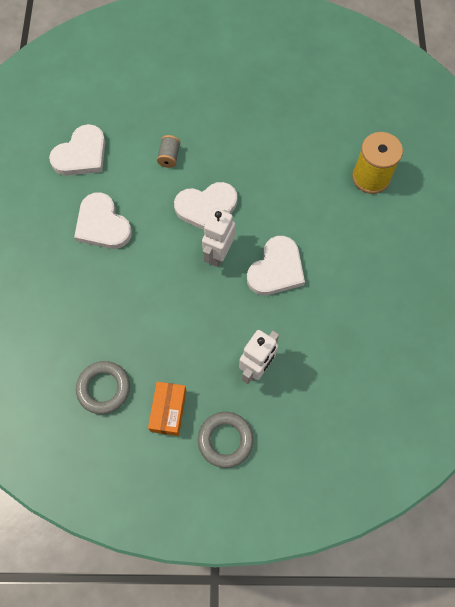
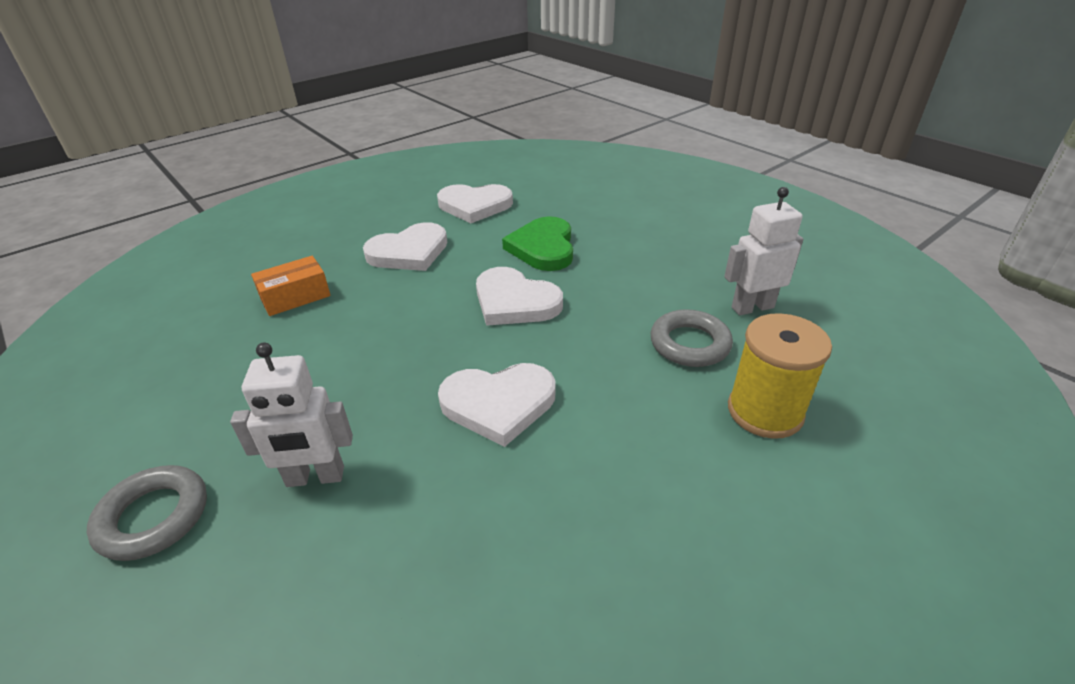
camera: 50 degrees right, 30 degrees down
white heart [74,192,132,249] -> white heart turned 135 degrees counterclockwise [363,222,447,271]
grey ring [76,361,130,414] -> grey ring moved to [651,309,733,367]
orange box [148,382,187,436] -> orange box moved to [251,256,331,316]
grey spool [157,135,180,168] -> green heart [502,216,573,271]
white robot [202,208,235,267] -> white robot moved to [724,187,803,315]

